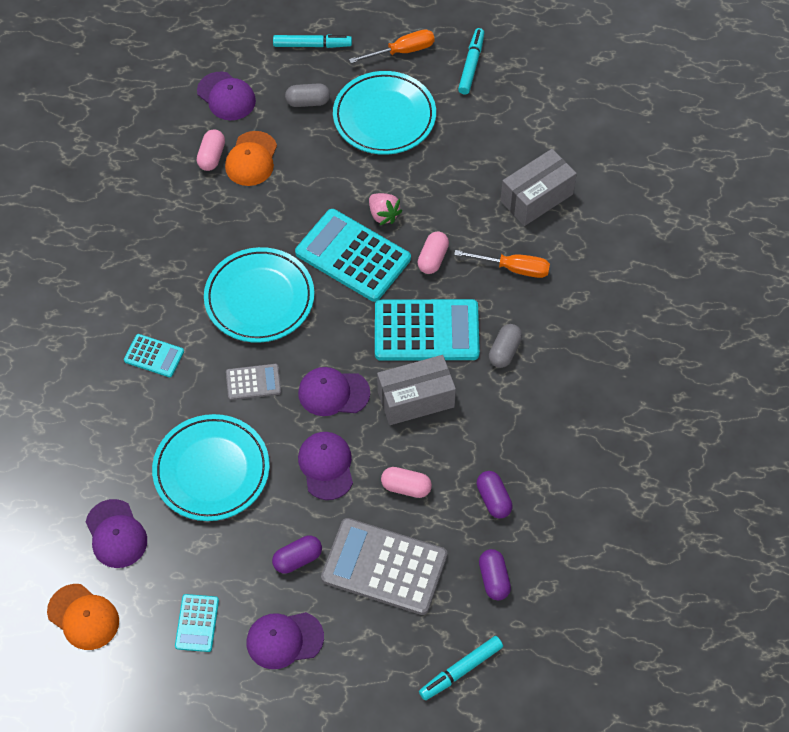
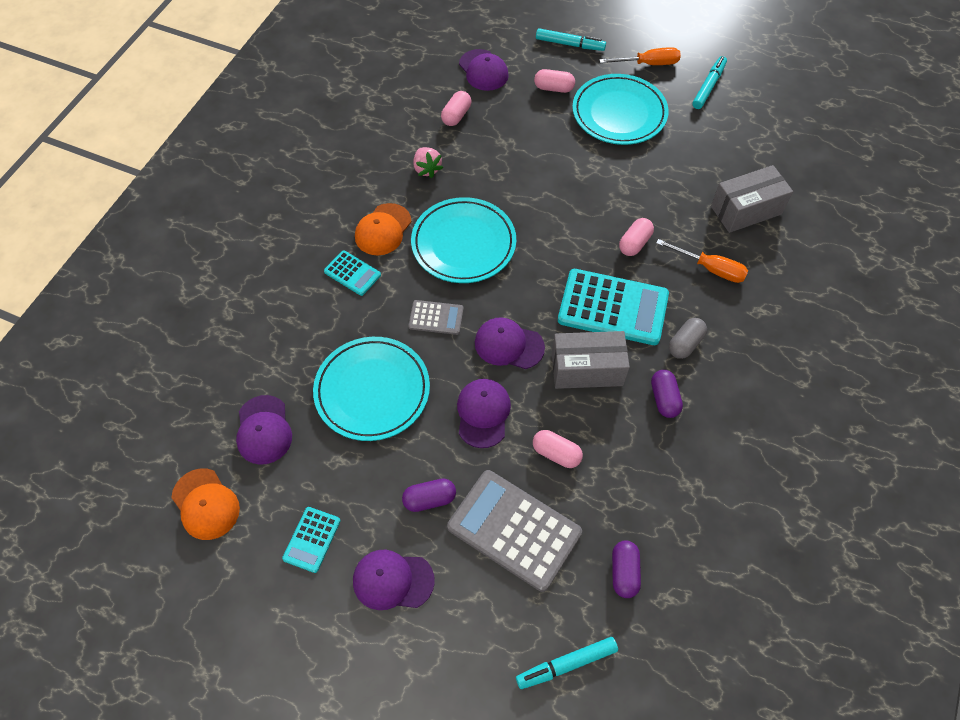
camera: 15 degrees right, 0 degrees up
orange cap [225,131,277,186] -> orange cap moved to [355,203,411,255]
grey capsule [285,83,330,107] -> pink capsule [534,69,575,93]
turquoise calculator [295,209,411,302] -> none
pink strawberry [369,193,402,225] -> pink strawberry moved to [413,147,443,178]
purple capsule [477,471,513,519] -> purple capsule moved to [651,370,683,418]

